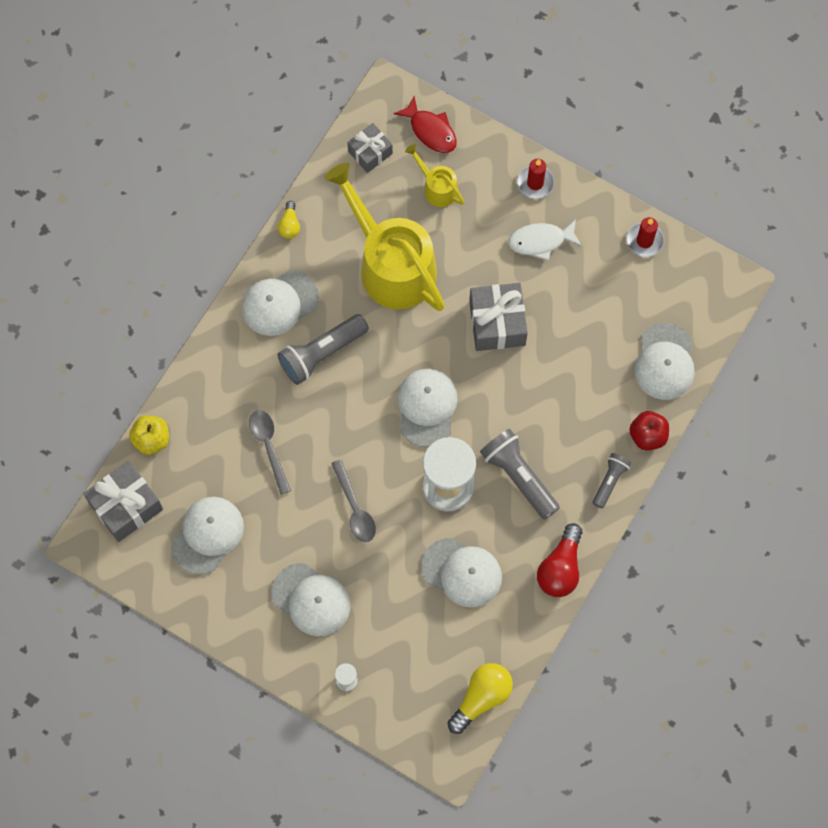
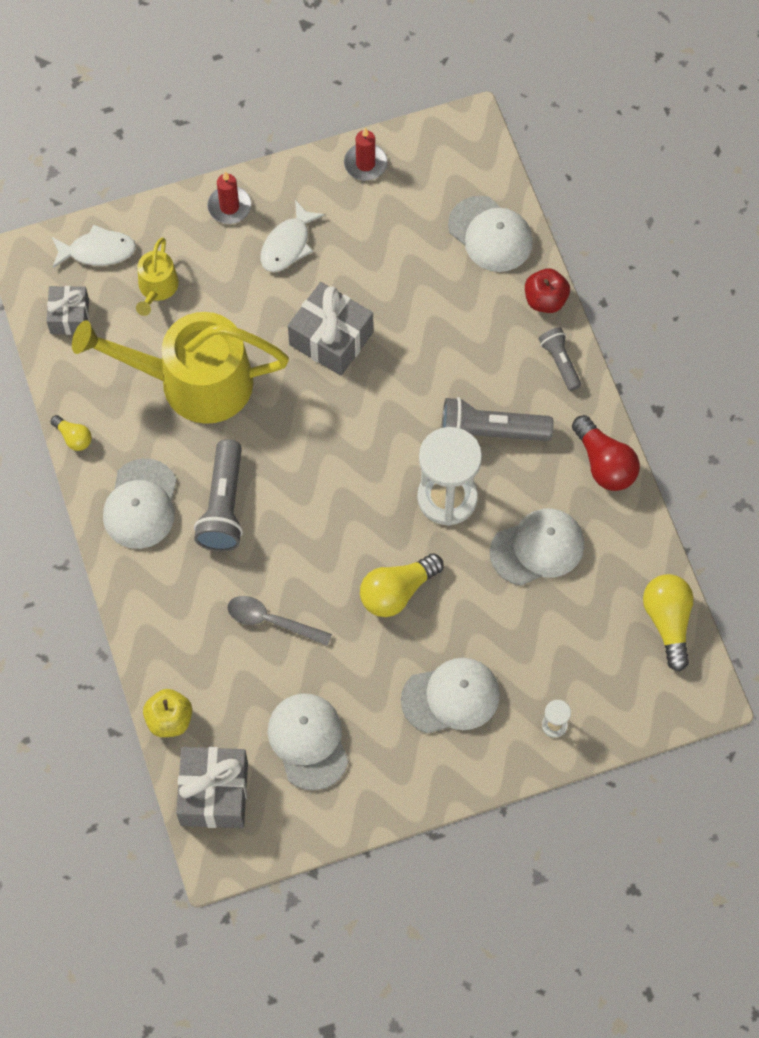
camera: 50 degrees left, 5 degrees down
grey spoon [331,459,376,542] -> yellow light bulb [360,553,443,617]
red fish [394,96,457,153] -> white fish [52,225,136,268]
white cap [397,369,458,447] -> none
yellow watering can [405,144,464,207] -> yellow watering can turned 75 degrees counterclockwise [136,238,179,316]

